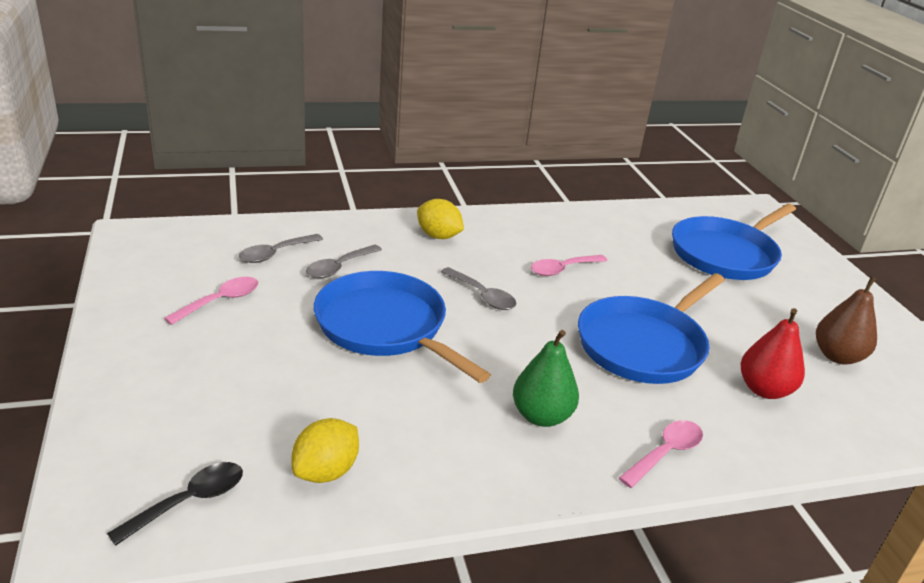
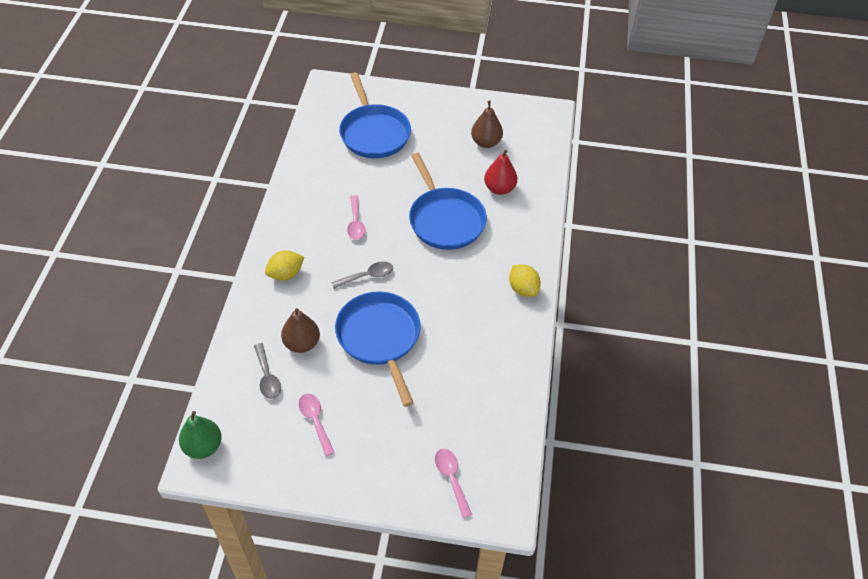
camera: 65 degrees left, 20 degrees up
black spoon [107,462,243,546] -> none
yellow lemon [292,418,359,483] -> yellow lemon moved to [509,264,541,297]
grey spoon [306,245,382,278] -> brown pear [281,308,320,353]
blue pan [314,271,491,383] -> blue pan turned 90 degrees clockwise [335,291,421,407]
green pear [513,330,579,427] -> green pear moved to [179,411,222,459]
pink spoon [619,420,703,488] -> pink spoon moved to [435,449,472,518]

